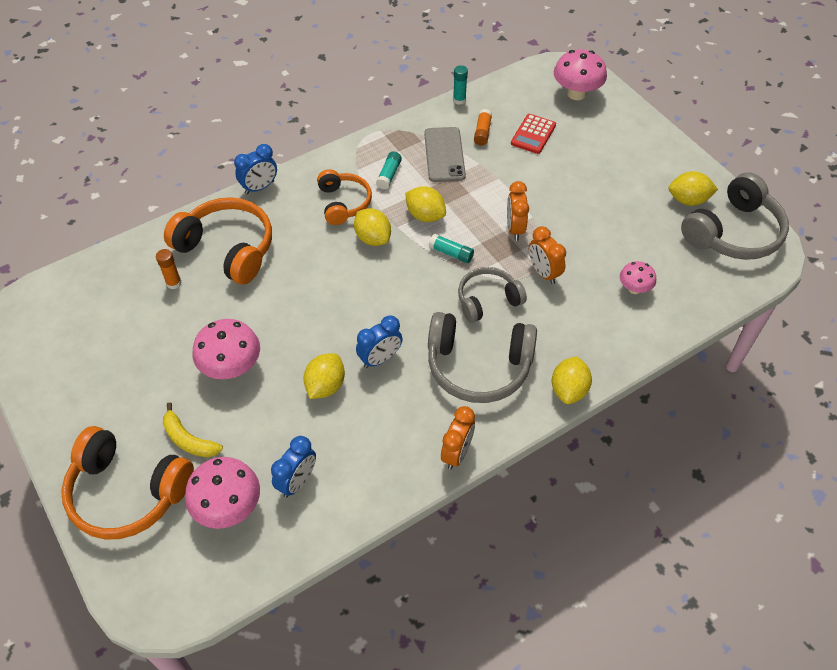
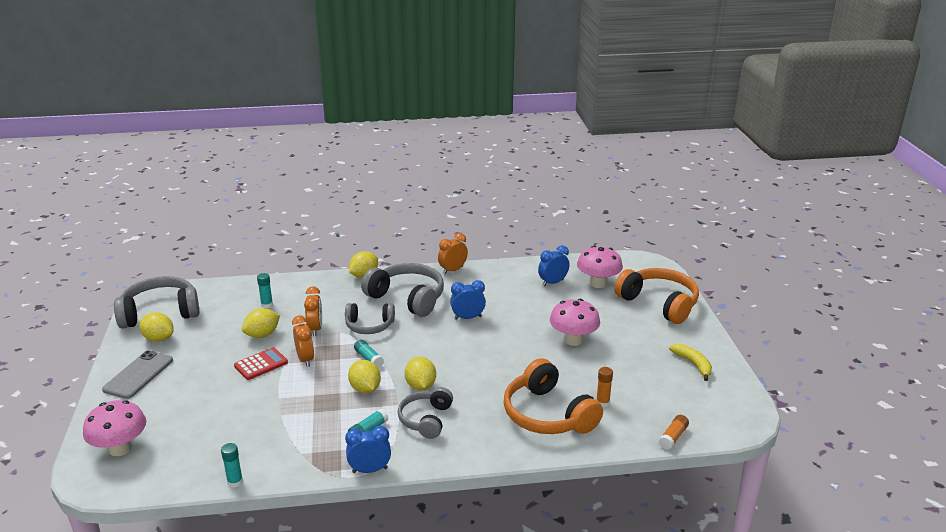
camera: 155 degrees left, 25 degrees down
yellow banana [163,402,223,457] -> yellow banana moved to [669,344,712,381]
blue clock [234,144,277,194] -> blue clock moved to [345,426,391,473]
yellow lemon [303,353,345,399] -> yellow lemon moved to [242,308,280,338]
orange headphones [317,169,372,225] -> grey headphones [398,387,453,439]
grey phone [424,127,466,182] -> grey phone moved to [102,350,173,399]
orange glue stick [474,109,492,146] -> orange glue stick moved to [658,415,689,450]
orange clock [507,181,529,241] -> orange clock turned 45 degrees counterclockwise [292,315,314,367]
red calculator [511,114,556,154] -> red calculator moved to [234,347,288,380]
pink mushroom [620,261,656,294] -> turquoise glue stick [257,273,273,308]

